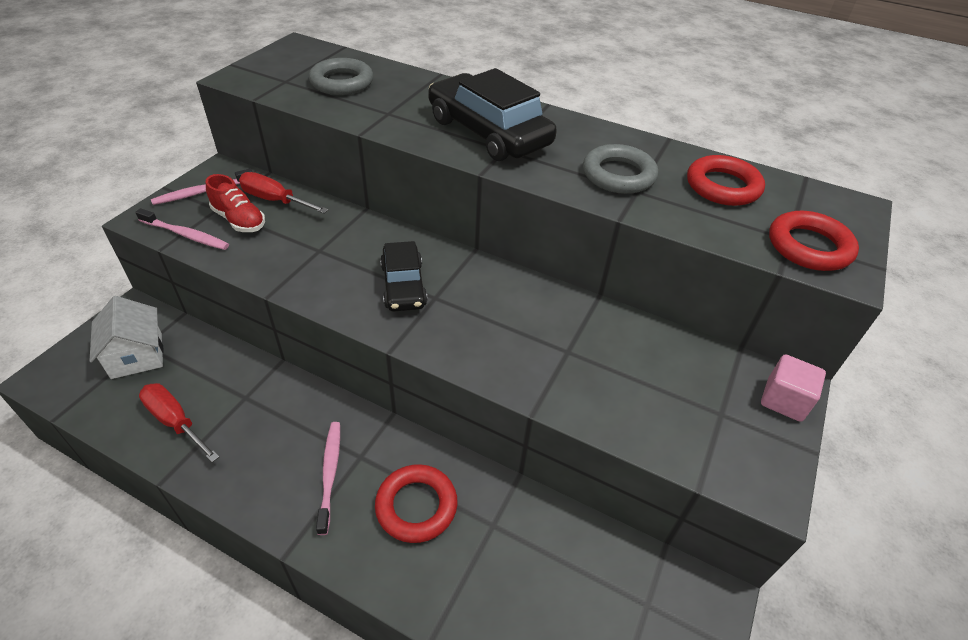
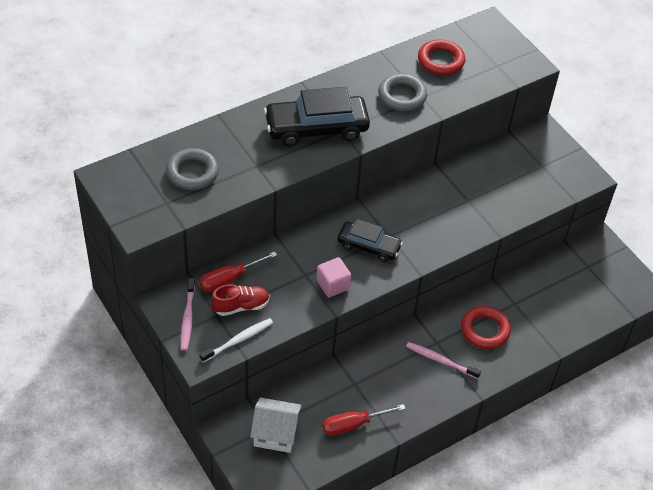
camera: 60 degrees left, 5 degrees up
pink toothbrush [135,208,229,250] -> white toothbrush [199,318,273,362]
pink cube [761,354,826,422] -> pink cube moved to [316,257,351,297]
red ring [769,211,859,271] -> none

